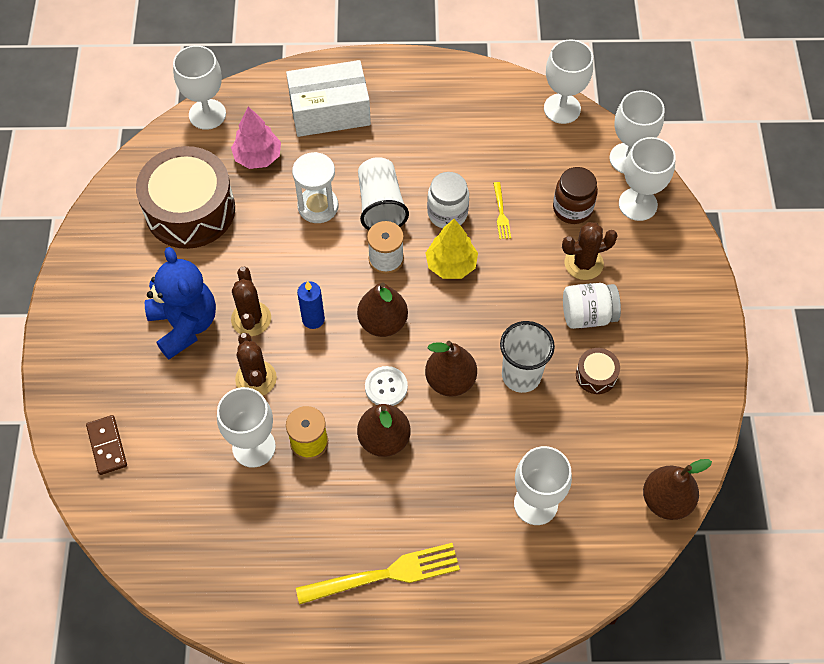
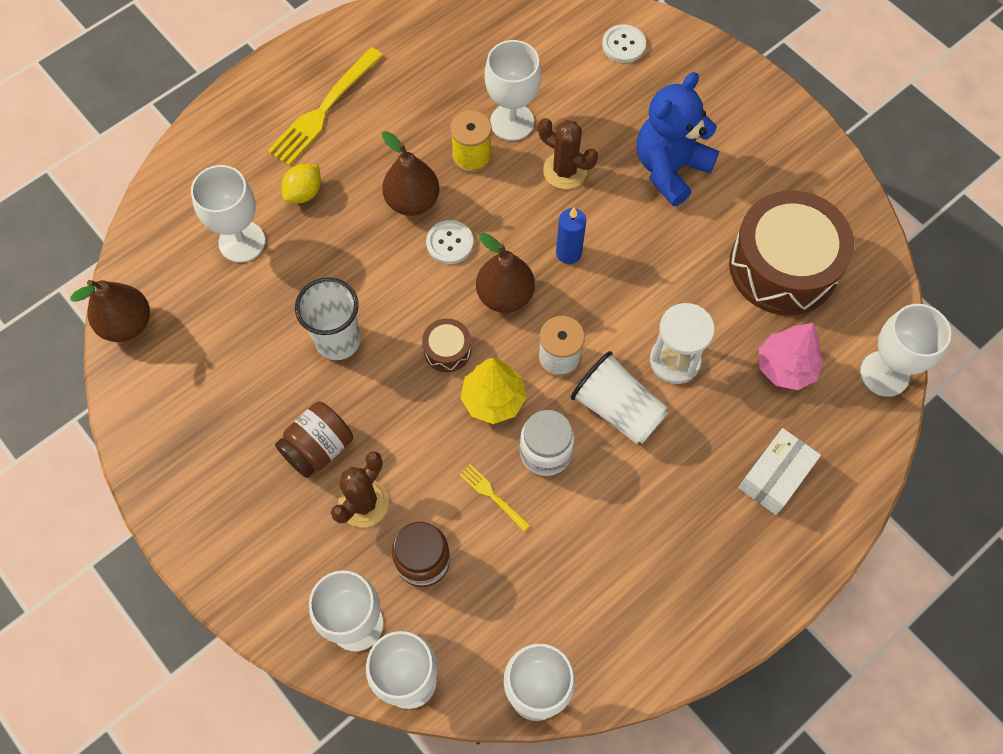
camera: 140 degrees right, 5 degrees up
brown domino [86,415,127,475] -> white button [602,25,646,63]
blue teddy bear [145,247,216,359] -> blue teddy bear turned 105 degrees clockwise [637,72,719,206]
brown cactus [231,267,271,336] -> none
white box [286,60,371,137] -> white box [738,428,821,515], size x0.65
brown pear [425,341,477,397] -> none
white jar [563,283,621,329] -> brown jar [275,402,353,478]
brown drum [576,348,620,394] -> brown drum moved to [422,318,471,372]
none -> yellow lemon [282,164,321,203]

